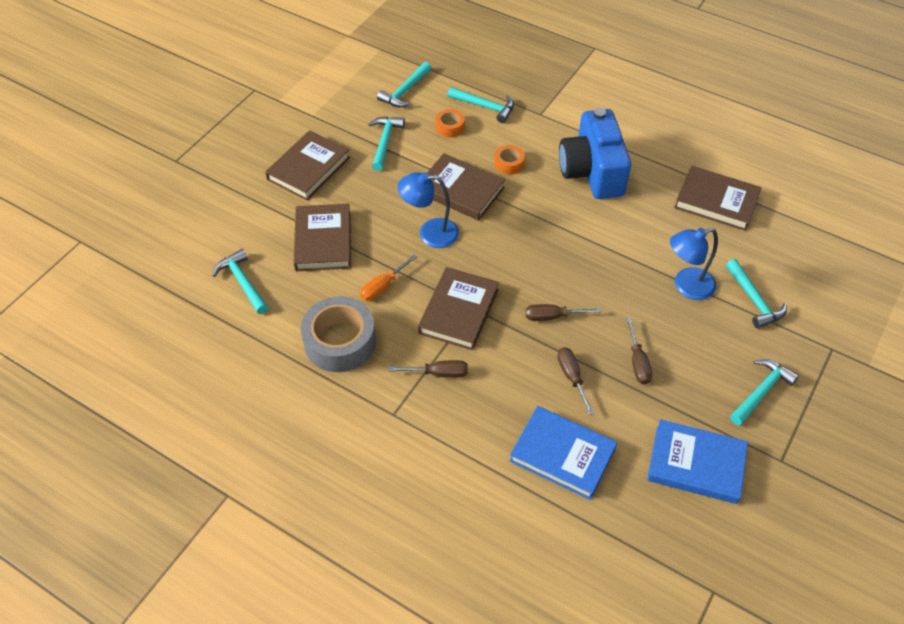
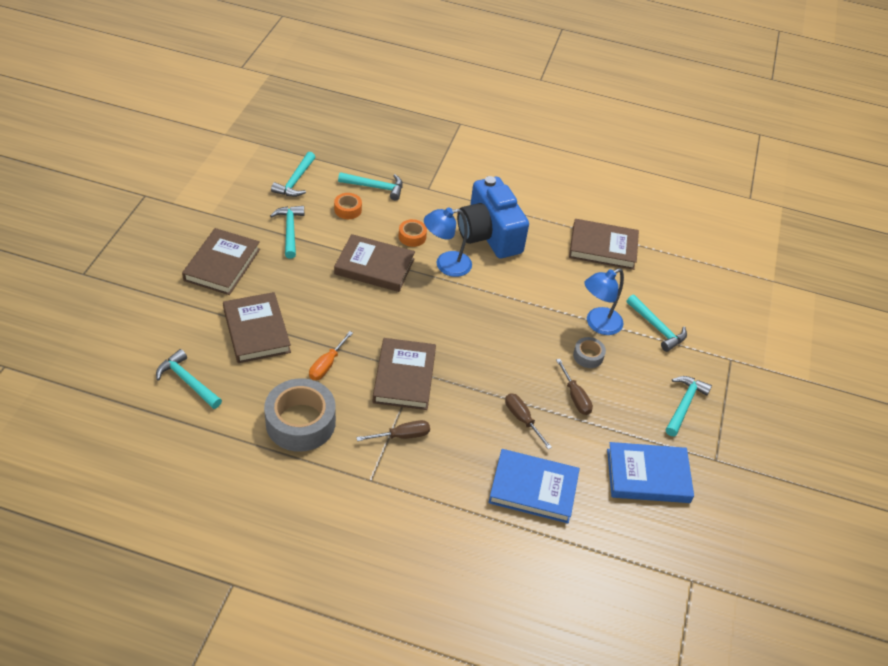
camera: 20 degrees left, 5 degrees down
blue lamp [398,172,459,248] -> blue lamp moved to [424,208,472,277]
brown screwdriver [526,304,601,321] -> none
none -> grey tape [573,337,606,368]

